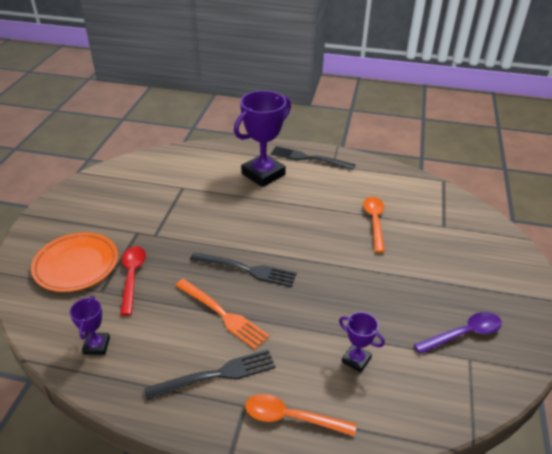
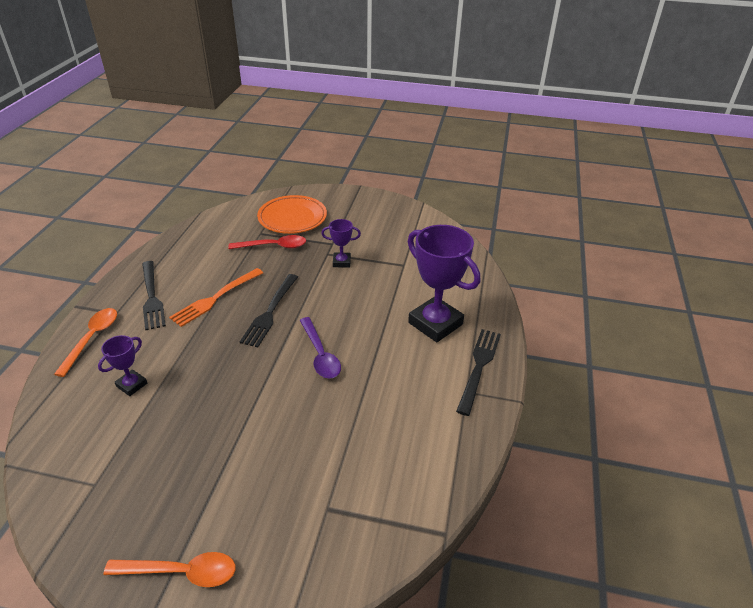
camera: 90 degrees right, 0 degrees up
purple trophy [70,296,110,355] -> purple trophy moved to [321,219,361,268]
orange spoon [363,197,385,253] -> orange spoon moved to [104,552,236,587]
purple spoon [414,312,502,354] -> purple spoon moved to [300,317,341,379]

